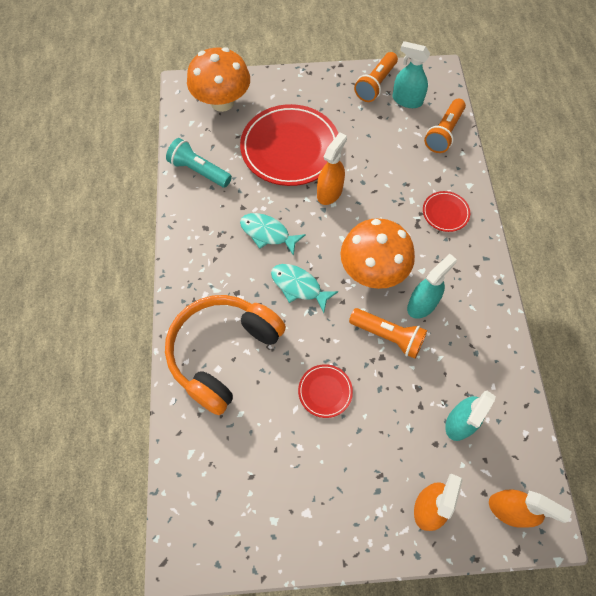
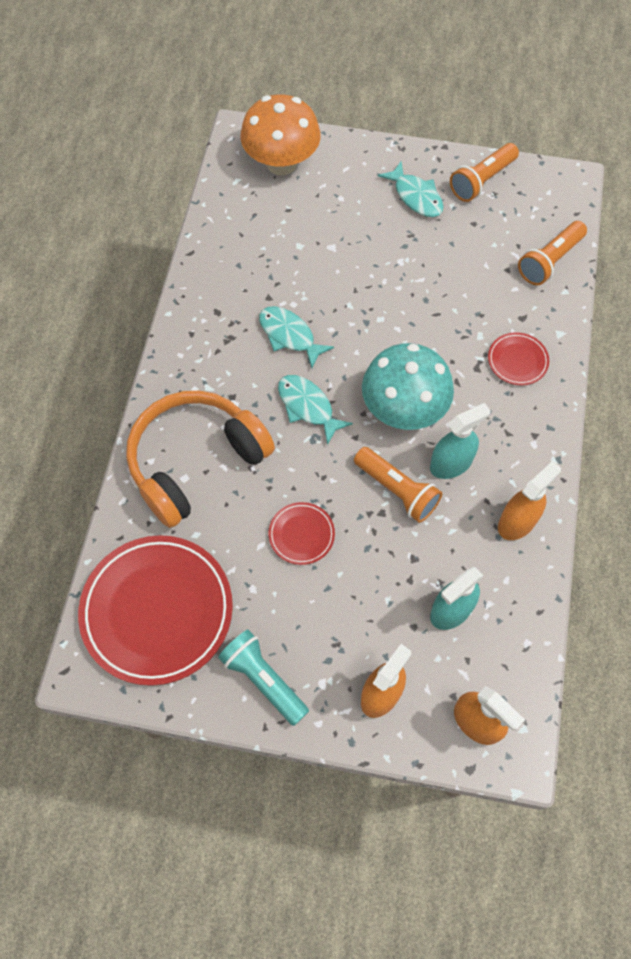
camera: 15 degrees right, 0 degrees up
turquoise flashlight [166,138,232,188] -> turquoise flashlight moved to [218,630,309,726]
red plate [240,104,338,186] -> red plate moved to [78,535,233,686]
orange spray bottle [317,132,347,205] -> orange spray bottle moved to [498,461,561,540]
orange mushroom [340,218,415,289] -> turquoise mushroom [362,343,454,430]
turquoise spray bottle [392,41,431,108] -> none
none -> turquoise fish [378,161,444,217]

